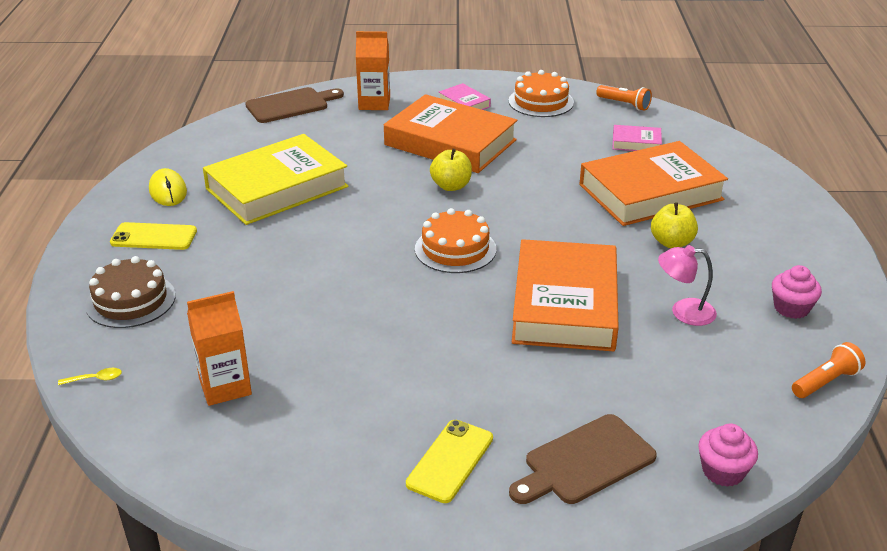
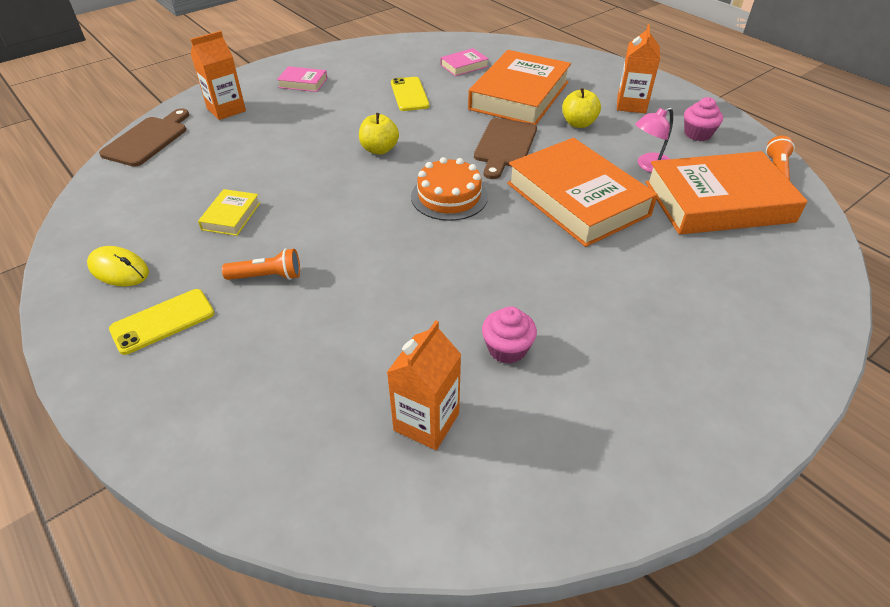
camera: 40 degrees left, 10 degrees up
yellow spoon [58,368,122,385] -> none
brown cake [85,256,176,328] -> none
yellow book [203,134,349,225] -> yellow book [198,189,260,236], size x0.43
orange book [384,94,517,173] -> orange book moved to [645,151,808,235]
yellow phone [406,420,493,503] -> yellow phone moved to [391,77,429,111]
orange cake [508,70,574,117] -> none
brown cutting board [509,414,657,504] -> brown cutting board moved to [474,118,537,179]
orange flashlight [596,85,652,111] -> orange flashlight moved to [222,248,300,280]
pink cupcake [698,424,758,487] -> pink cupcake moved to [482,306,537,364]
none -> orange carton [617,24,660,113]

